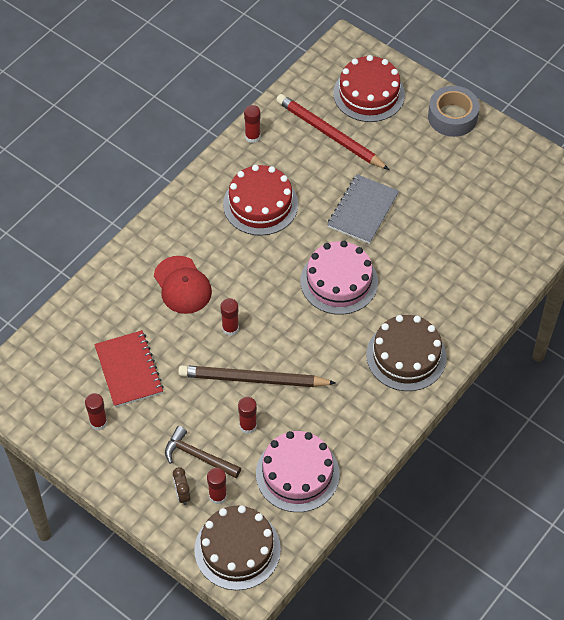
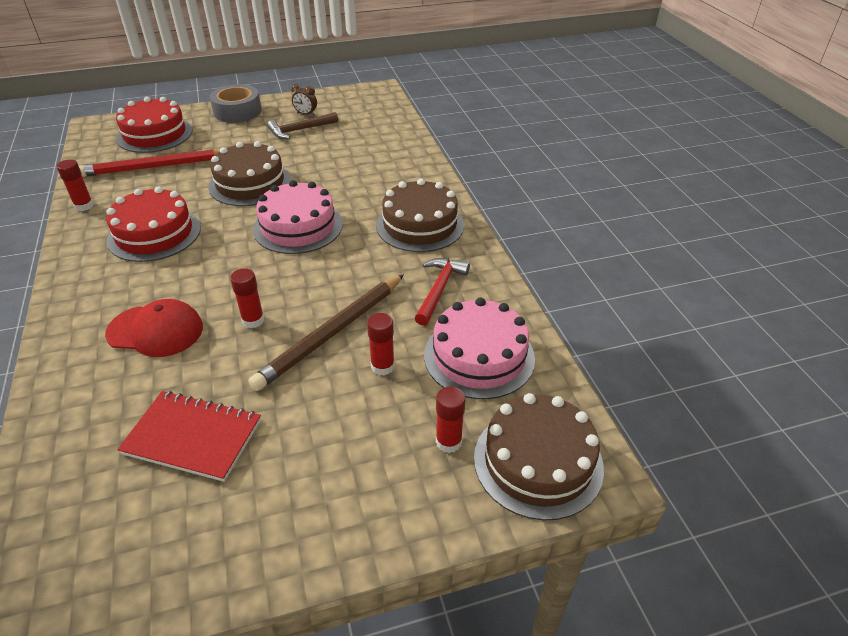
camera: 55 degrees left, 15 degrees down
red glue stick [85,393,107,430] -> none
brown hammer [165,426,241,478] -> brown hammer moved to [267,112,338,139]
brown clock [173,467,190,505] -> brown clock moved to [291,84,317,116]
grey notebook [327,174,399,244] -> brown cake [209,141,291,206]
none -> red hammer [415,258,470,326]

